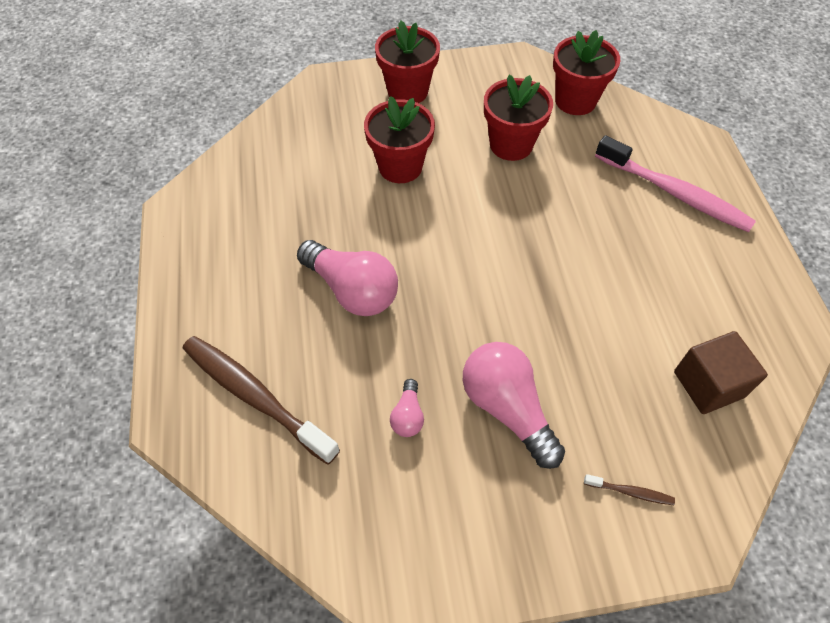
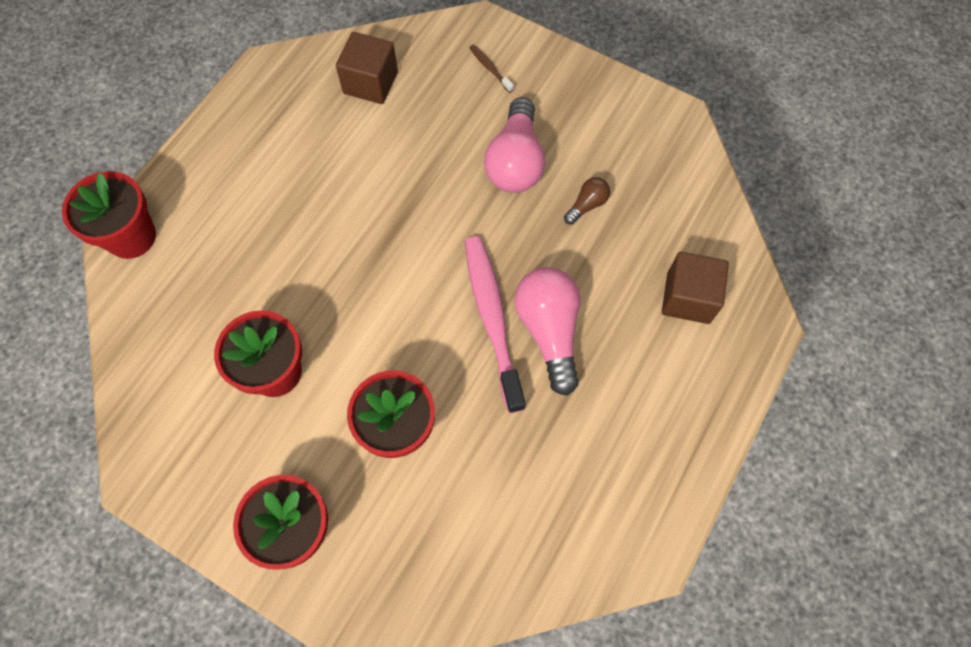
camera: 140 degrees left, 10 degrees up
brown toothbrush [182,336,340,465] -> brown cube [662,252,729,324]
pink light bulb [390,379,424,437] -> brown light bulb [564,177,610,225]
red flower pot [553,30,620,115] -> red flower pot moved to [62,171,156,259]
pink toothbrush [595,135,756,232] -> pink toothbrush moved to [465,236,526,413]

